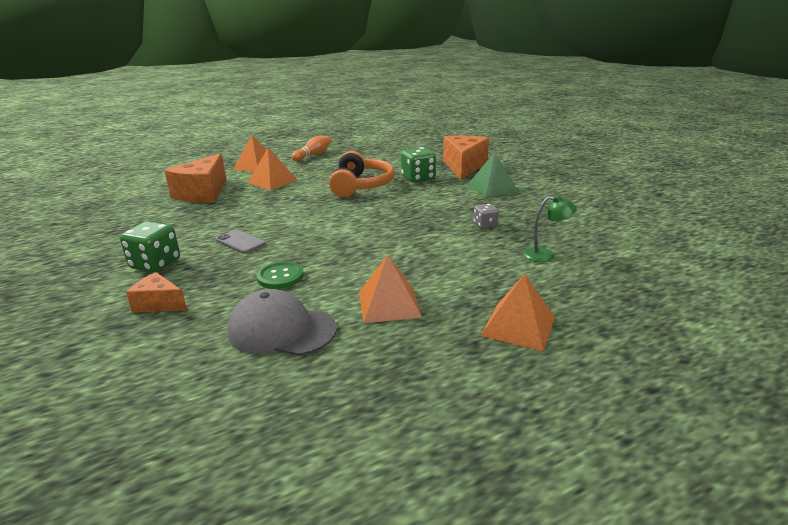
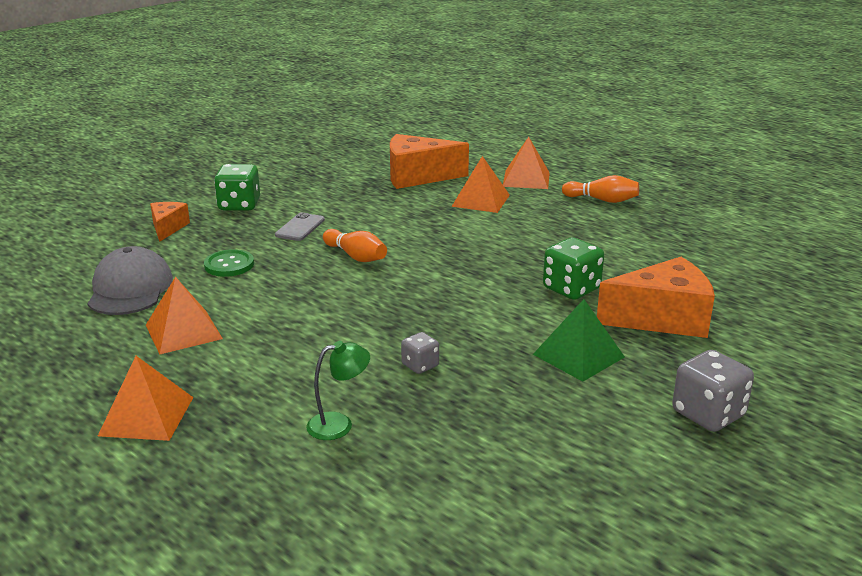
camera: 70 degrees right, 0 degrees up
orange headphones [329,151,394,197] -> none
green lamp [524,195,577,262] -> green lamp turned 90 degrees counterclockwise [306,341,370,440]
none -> orange bowling pin [323,229,387,262]
none -> grey dice [672,350,754,432]

